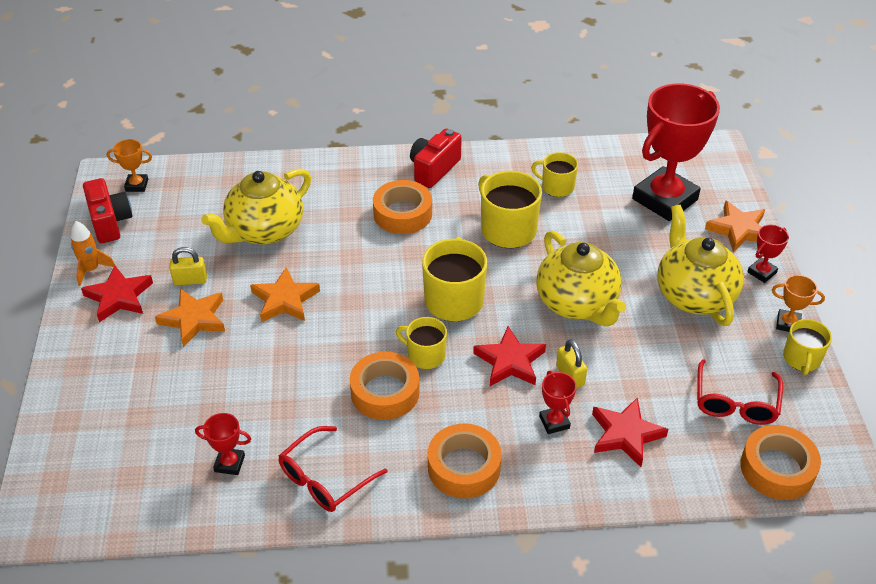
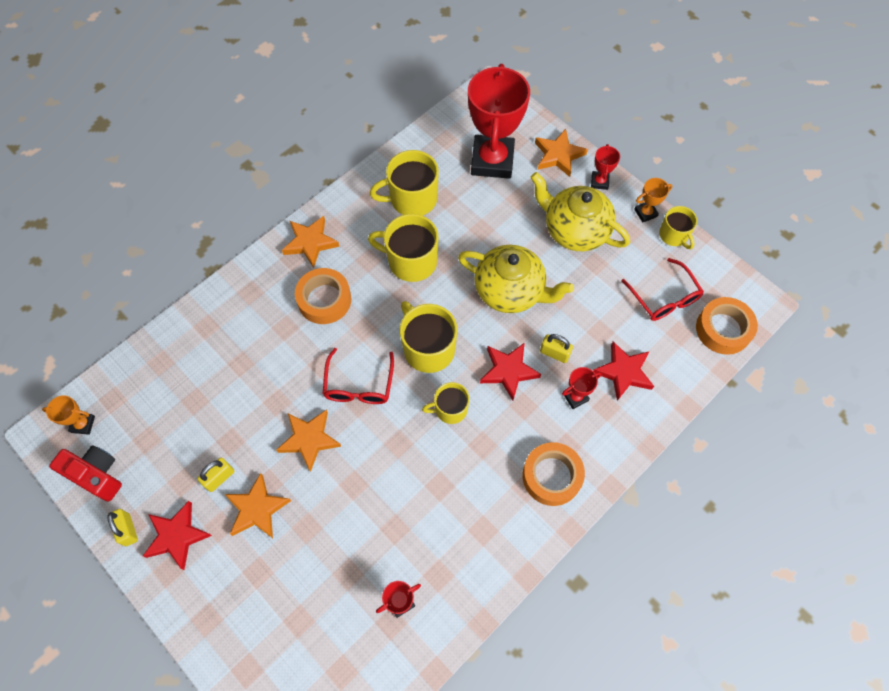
camera: 40 degrees left, 20 degrees up
orange rocket [71,221,115,286] -> yellow padlock [107,509,138,546]
orange trophy [107,139,152,192] -> orange trophy turned 45 degrees clockwise [42,395,95,435]
yellow teapot [201,168,311,244] -> none
red glasses [279,426,388,512] -> red glasses moved to [323,348,394,404]
orange tape [350,352,420,420] -> none
red camera [410,129,462,188] -> orange star [282,216,340,268]
yellow mug [531,152,578,197] -> yellow mug [370,150,439,216], size x1.65
red trophy [539,371,576,434] -> red trophy turned 60 degrees counterclockwise [562,367,602,409]

